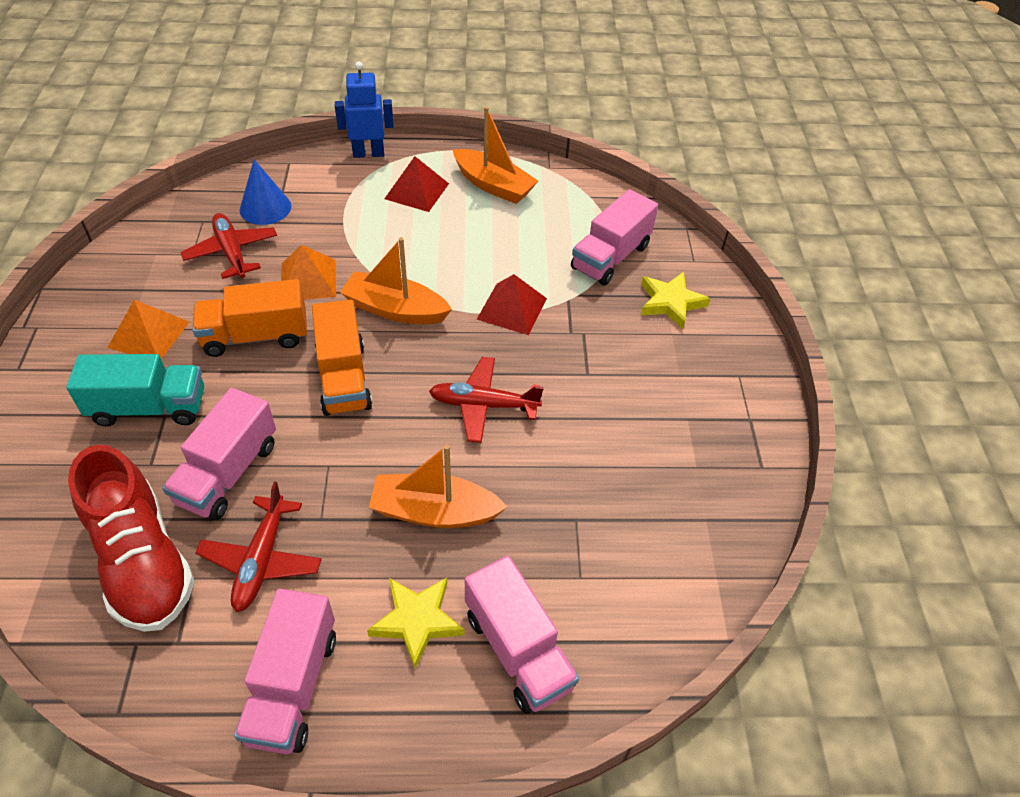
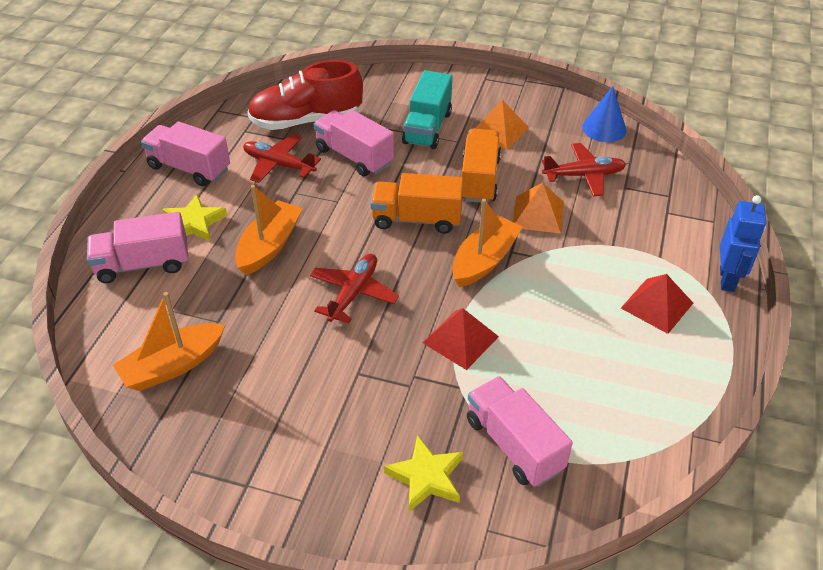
camera: 110 degrees right, 5 degrees down
blue cone [240,159,291,225] -> blue cone moved to [582,86,627,142]
orange boat [453,106,538,204] -> orange boat moved to [113,292,225,391]

